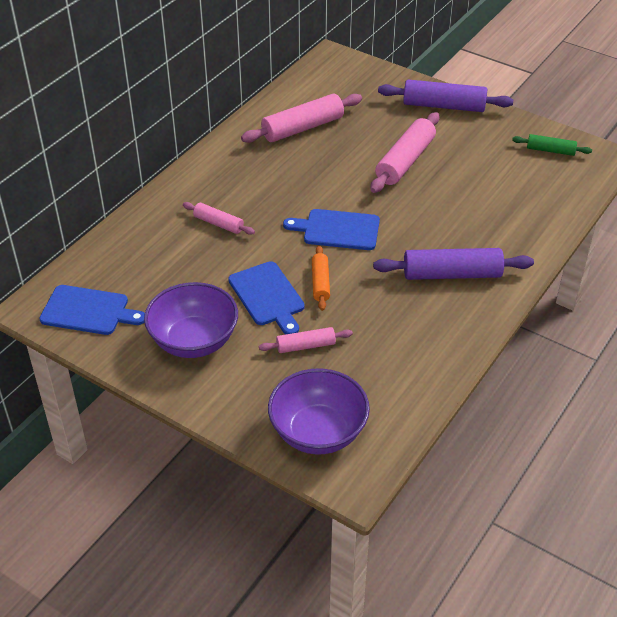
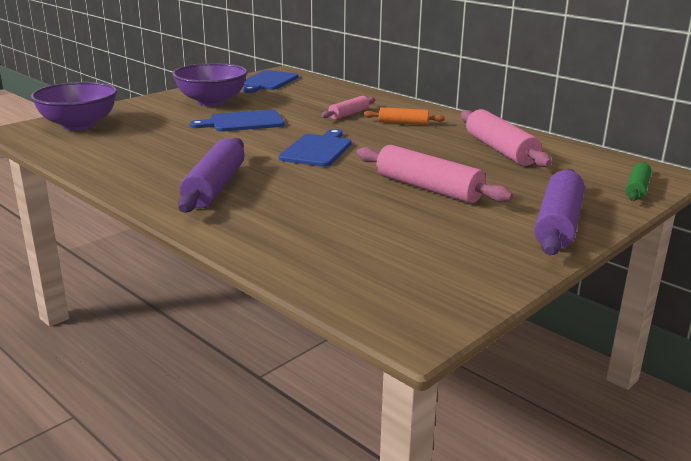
camera: 100 degrees right, 20 degrees down
pink rolling pin [259,327,353,353] -> none
orange rolling pin [312,246,330,311] -> orange rolling pin moved to [363,107,445,125]
green rolling pin [512,134,592,156] -> green rolling pin moved to [625,162,652,201]

